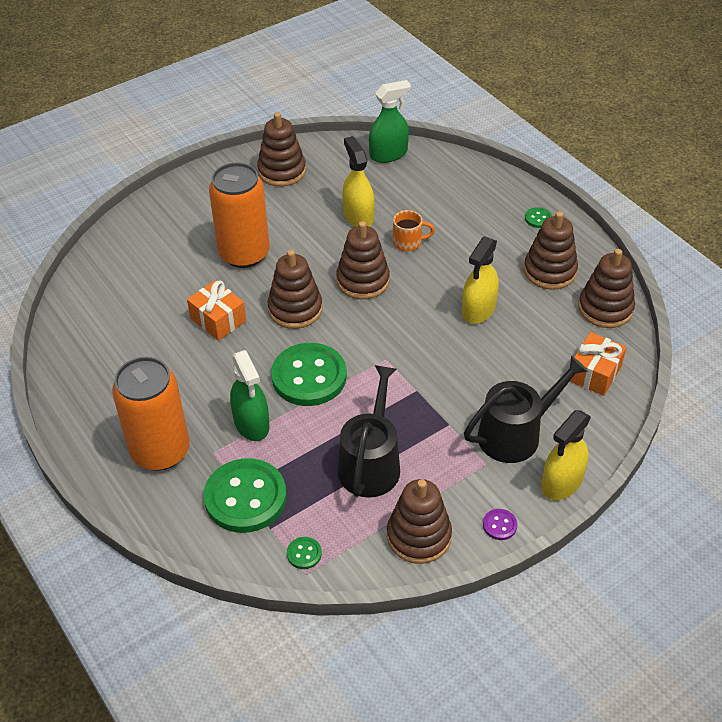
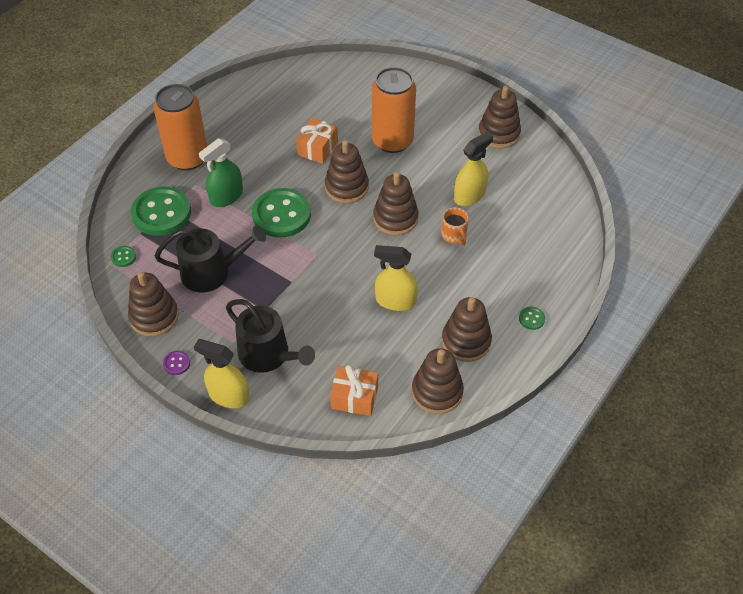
camera: 70 degrees right, 5 degrees up
green spray bottle [369,80,411,163] -> none

